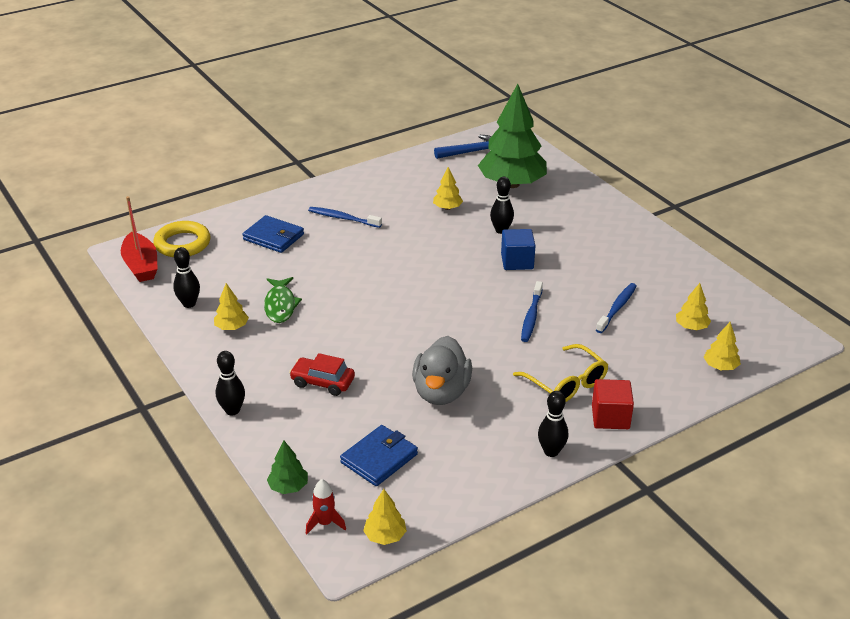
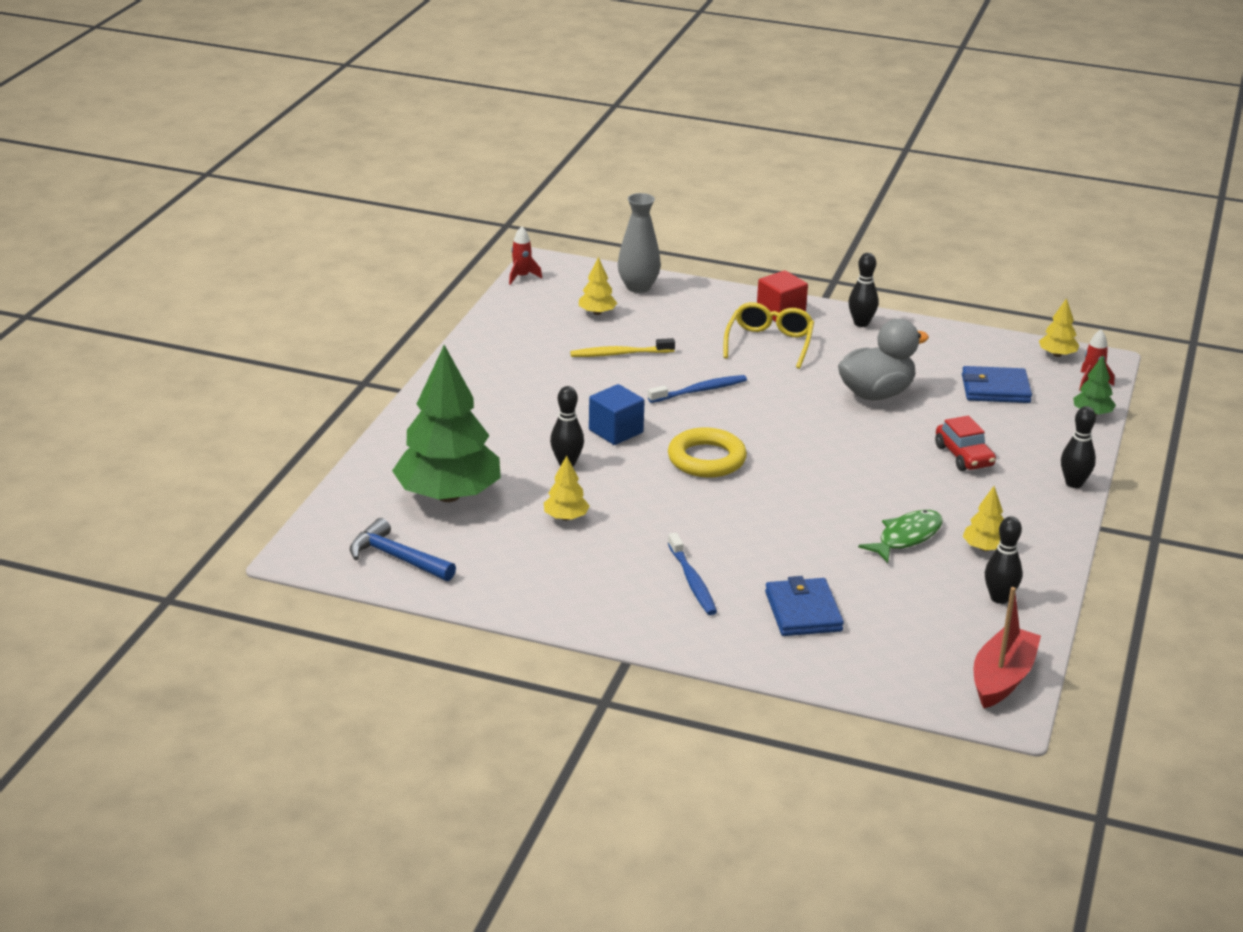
camera: 130 degrees left, 5 degrees down
yellow ring [153,221,211,257] -> yellow ring moved to [668,427,747,478]
blue toothbrush [596,283,636,333] -> yellow toothbrush [570,338,675,357]
yellow tree [703,322,741,370] -> grey vase [618,193,661,293]
none -> red rocket [509,226,542,285]

